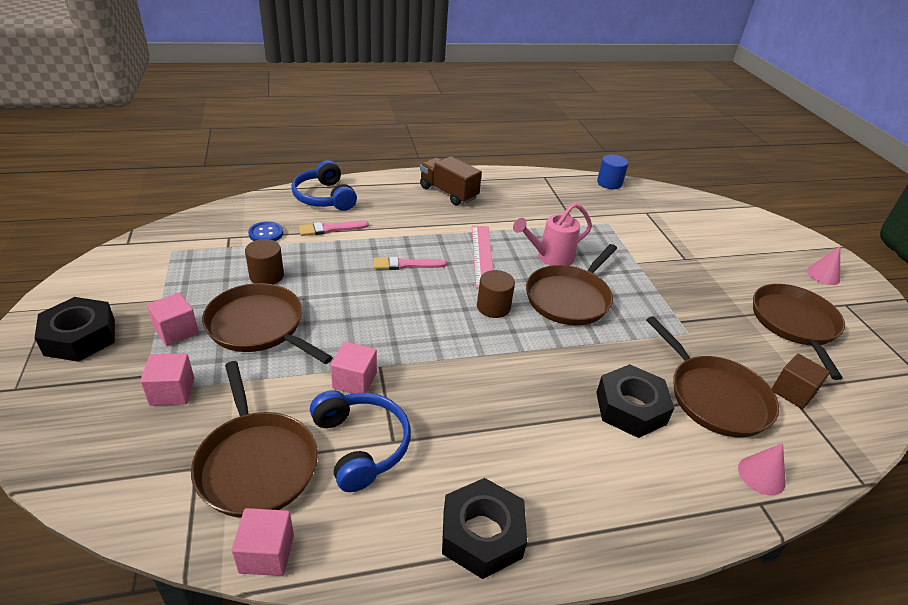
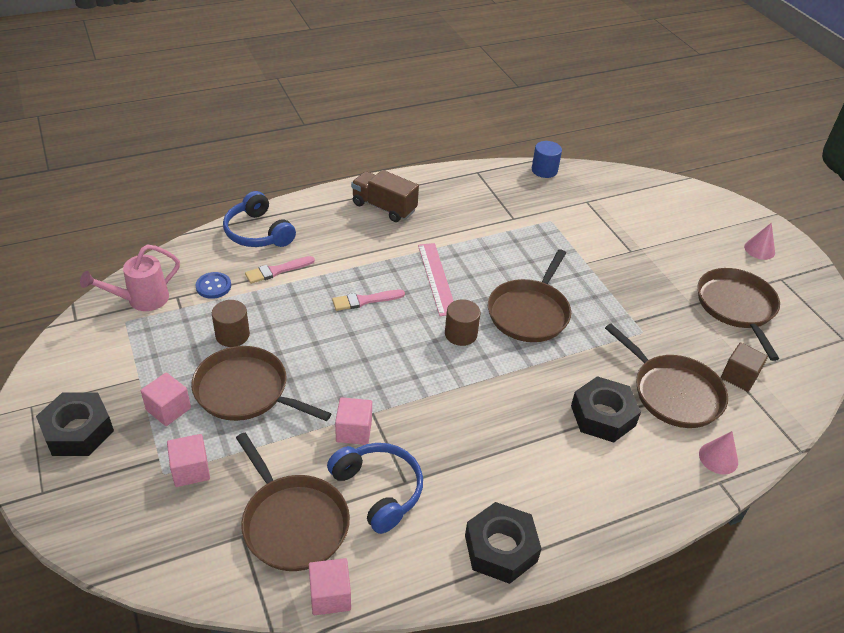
camera: 10 degrees left, 5 degrees up
pink watering can [513,203,592,266] -> pink watering can moved to [80,245,180,311]

